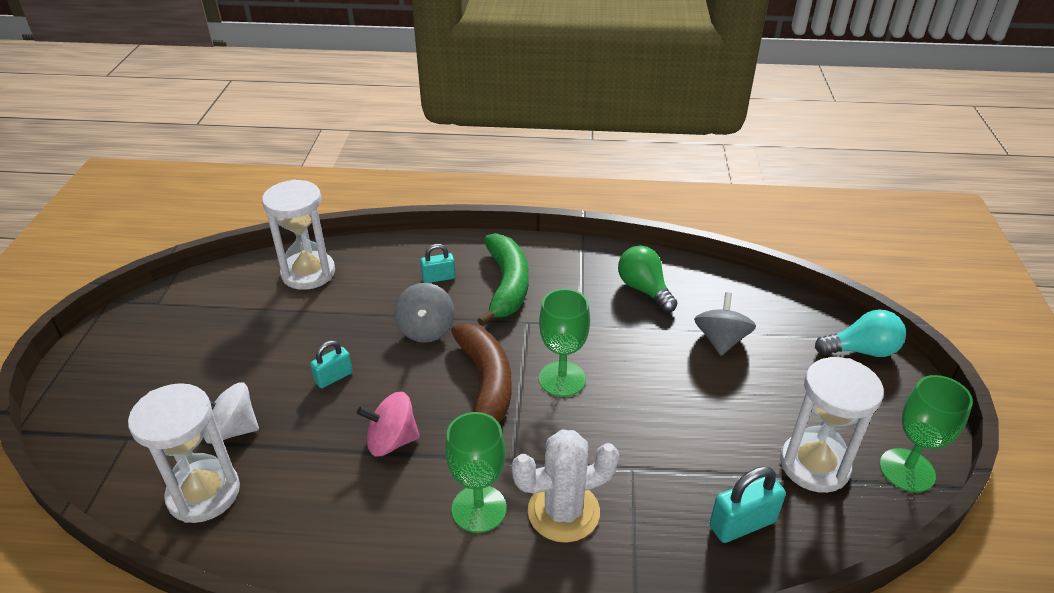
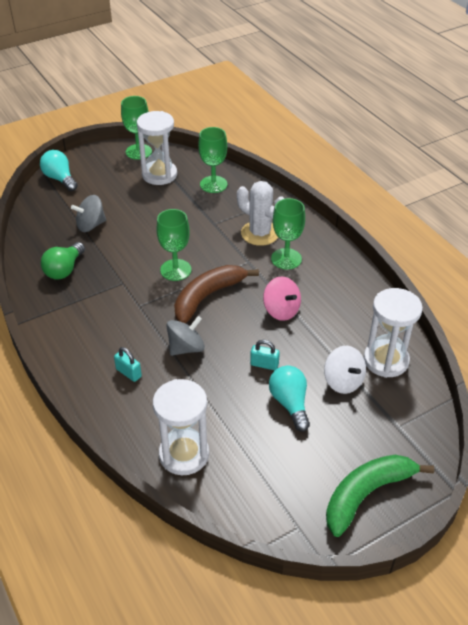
camera: 125 degrees left, 5 degrees up
green banana [477,233,529,326] -> green banana moved to [326,455,434,537]
turquoise padlock [710,466,786,543] -> green goblet [198,127,228,193]
none -> turquoise light bulb [269,366,310,432]

